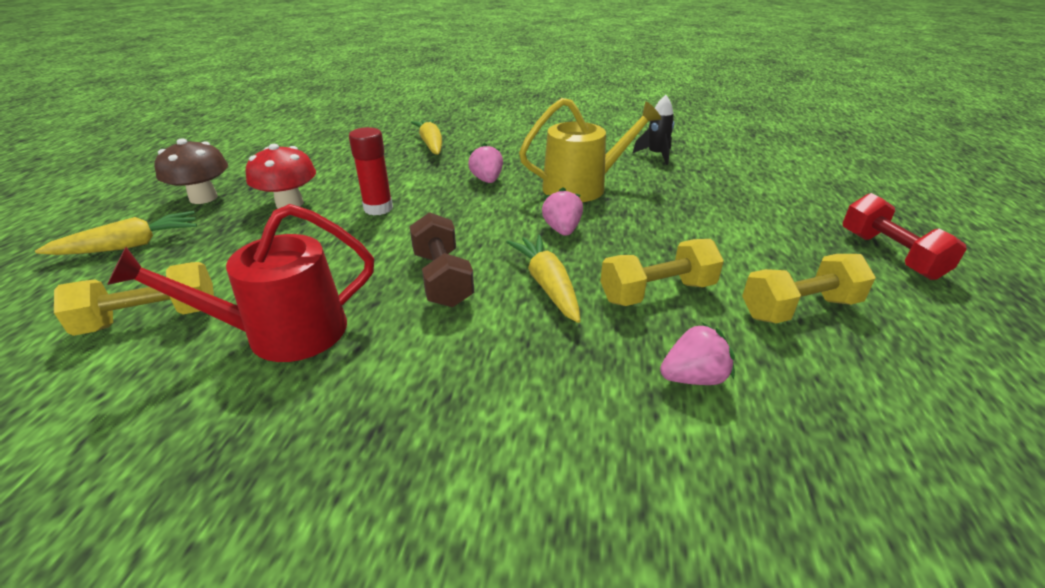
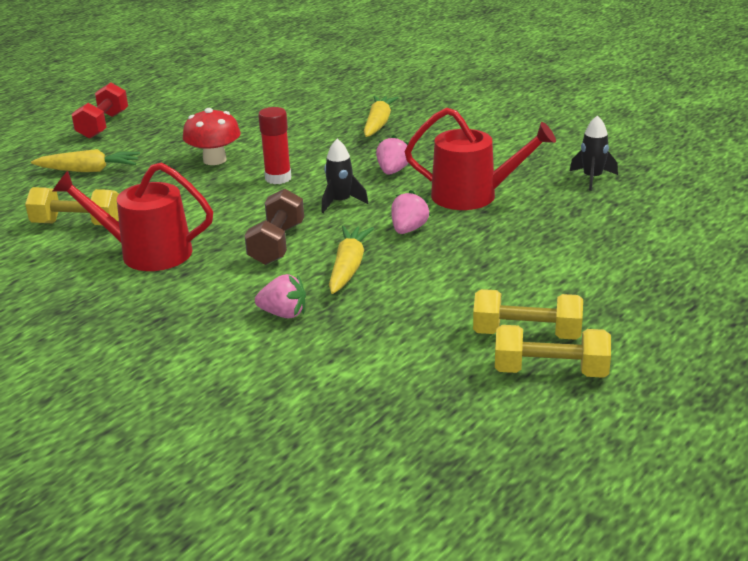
camera: 30 degrees right, 5 degrees down
brown mushroom [154,138,228,204] -> none
yellow watering can [519,98,661,202] -> red watering can [404,107,556,210]
yellow dumbbell [600,239,724,306] -> yellow dumbbell moved to [495,325,611,378]
pink strawberry [660,323,735,385] -> pink strawberry moved to [255,274,306,319]
red dumbbell [843,193,967,280] -> red dumbbell moved to [71,83,128,139]
none -> black rocket [321,139,368,213]

